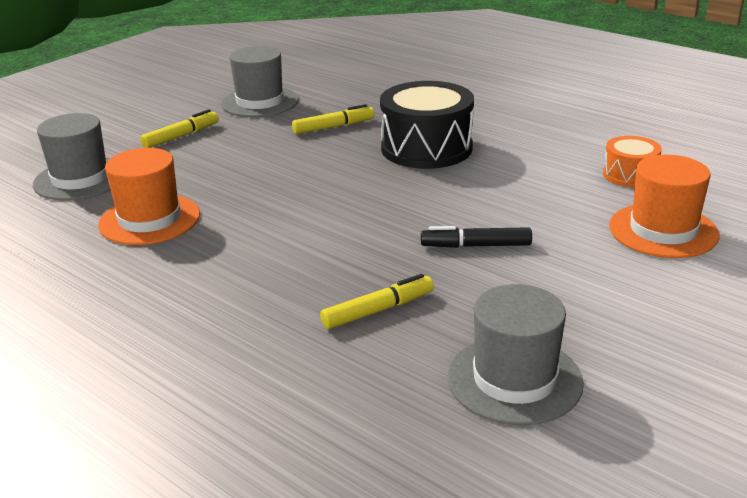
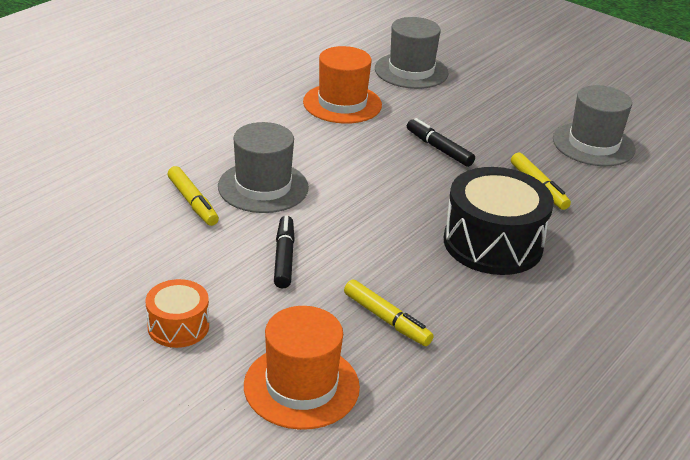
camera: 85 degrees right, 5 degrees up
yellow marker [140,109,219,148] -> yellow marker moved to [344,279,434,346]
grey hat [448,284,584,425] -> grey hat moved to [218,122,309,213]
orange drum [603,136,662,187] -> orange drum moved to [146,279,209,348]
none -> black marker [407,118,475,167]

